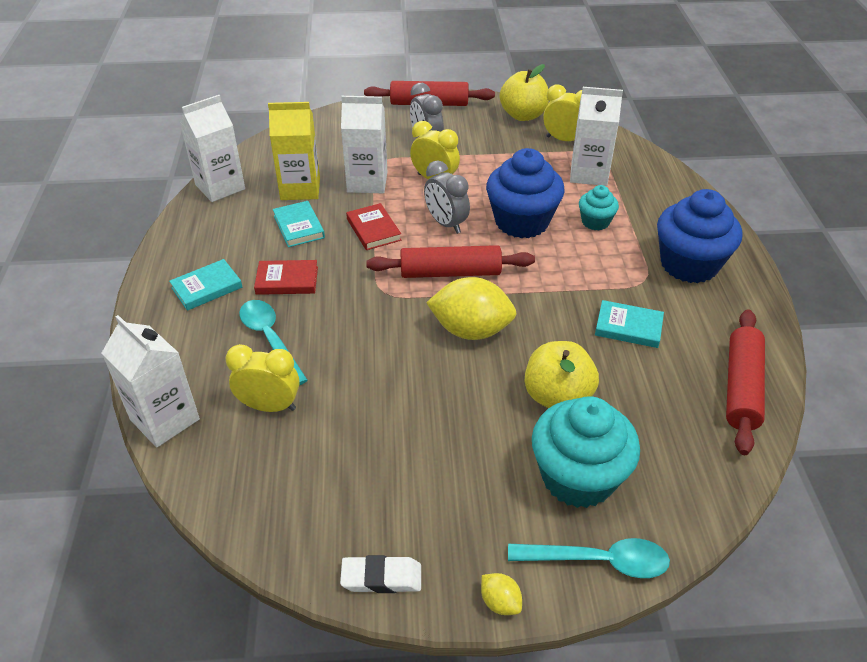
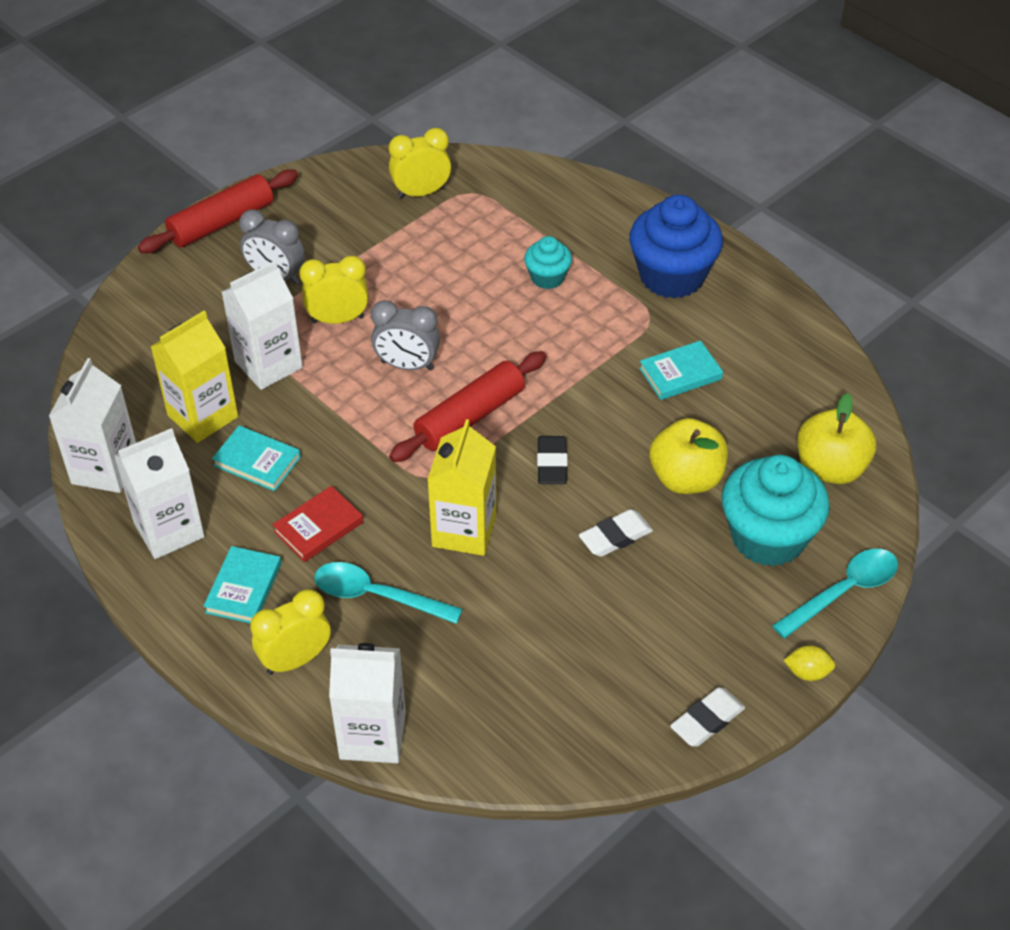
camera: 40 degrees left, 5 degrees up
yellow clock [225,344,300,412] -> yellow clock moved to [250,589,331,675]
red book [346,203,401,250] -> none
yellow lemon [426,277,517,340] -> black eraser [537,436,568,484]
blue cupcake [486,148,565,238] -> none
yellow apple [500,64,549,121] -> yellow apple moved to [797,393,876,484]
white carton [570,87,623,186] -> white carton moved to [114,428,205,559]
red rolling pin [726,309,765,455] -> none
none -> yellow carton [427,419,496,556]
none -> white eraser [579,509,653,557]

